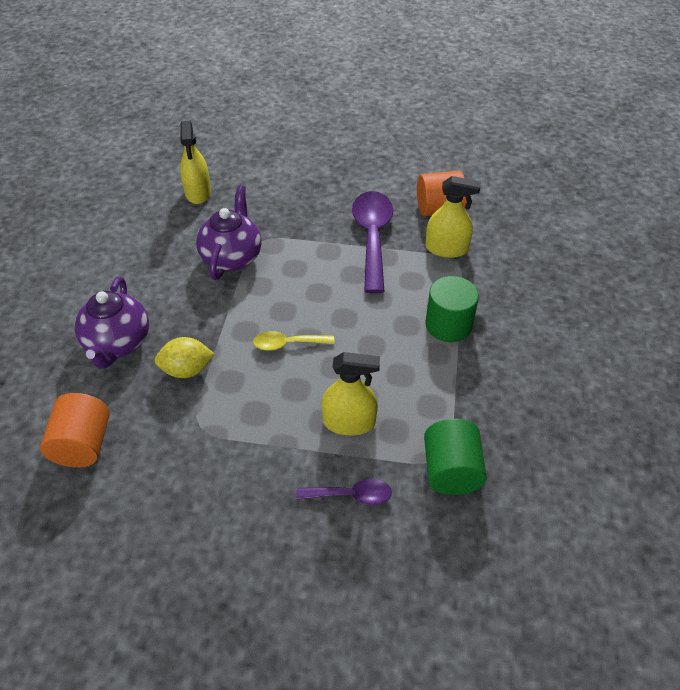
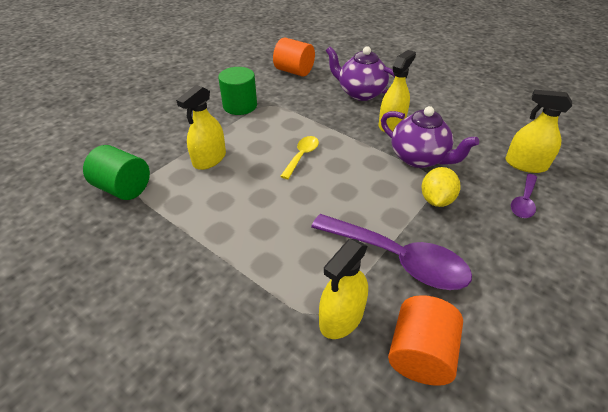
camera: 120 degrees right, 5 degrees down
yellow lemon [155,337,214,378] -> yellow lemon moved to [421,167,460,207]
purple spoon [296,479,392,505] -> purple spoon moved to [511,174,537,218]
green cylinder [425,276,479,342] -> green cylinder moved to [218,67,257,115]
none -> yellow spray bottle [379,50,416,132]

